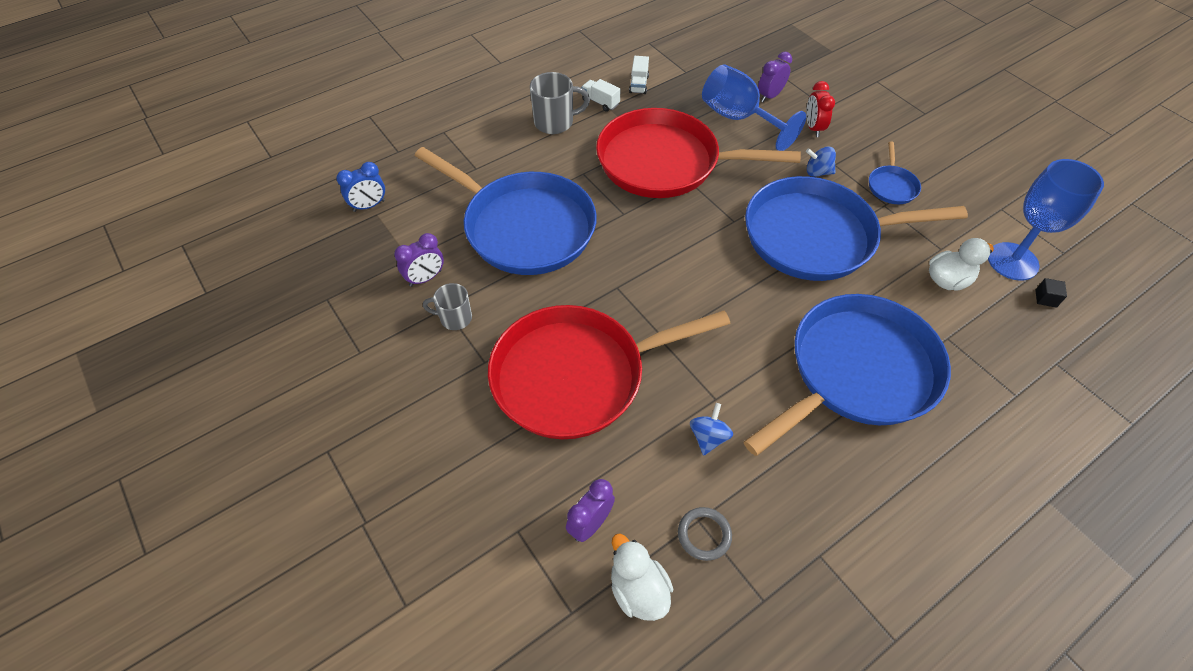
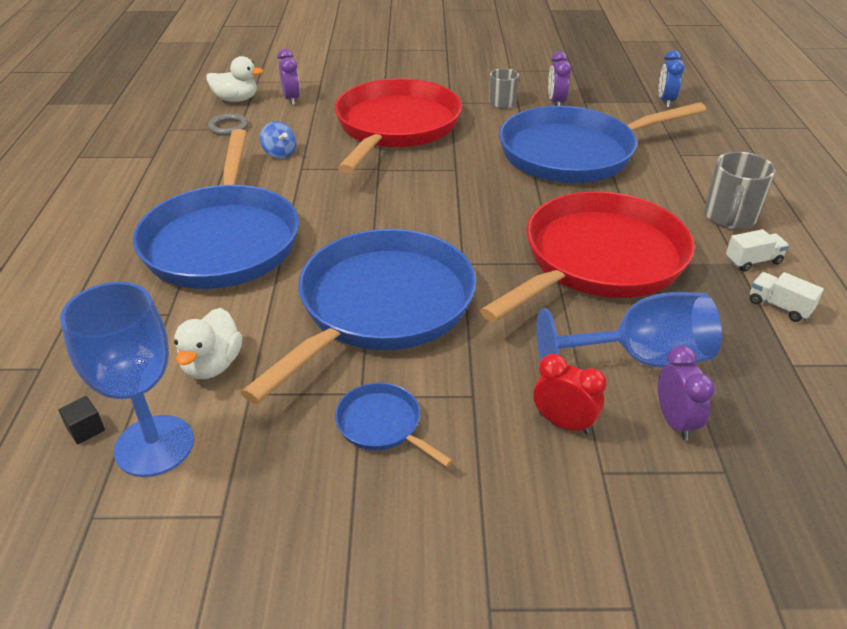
camera: 125 degrees right, 15 degrees down
blue spinning top [806,146,836,177] -> none

